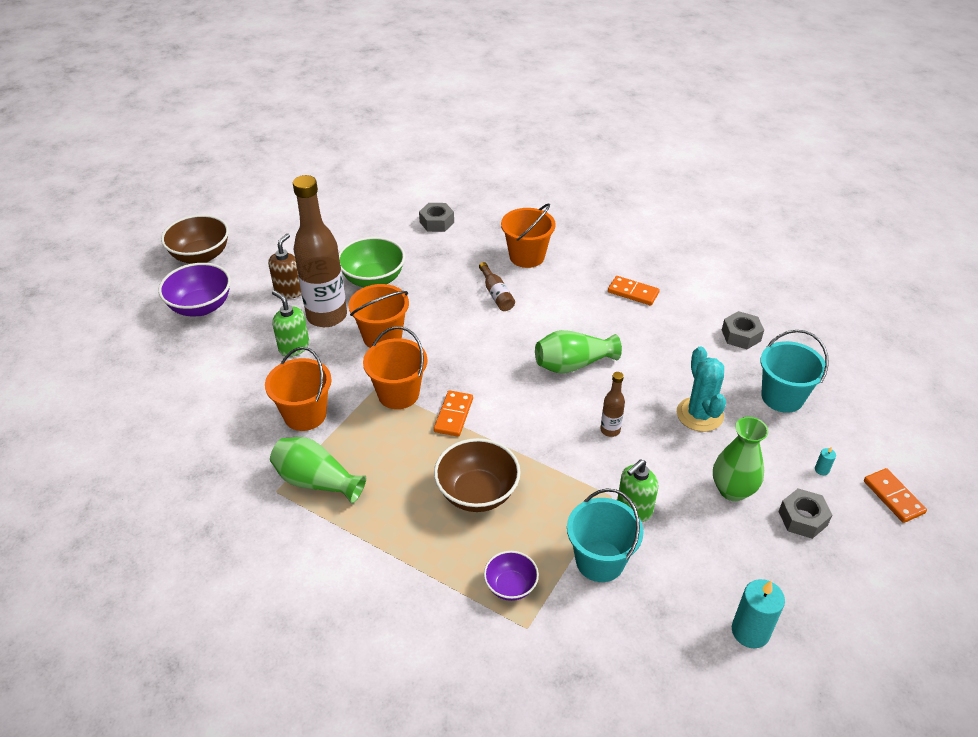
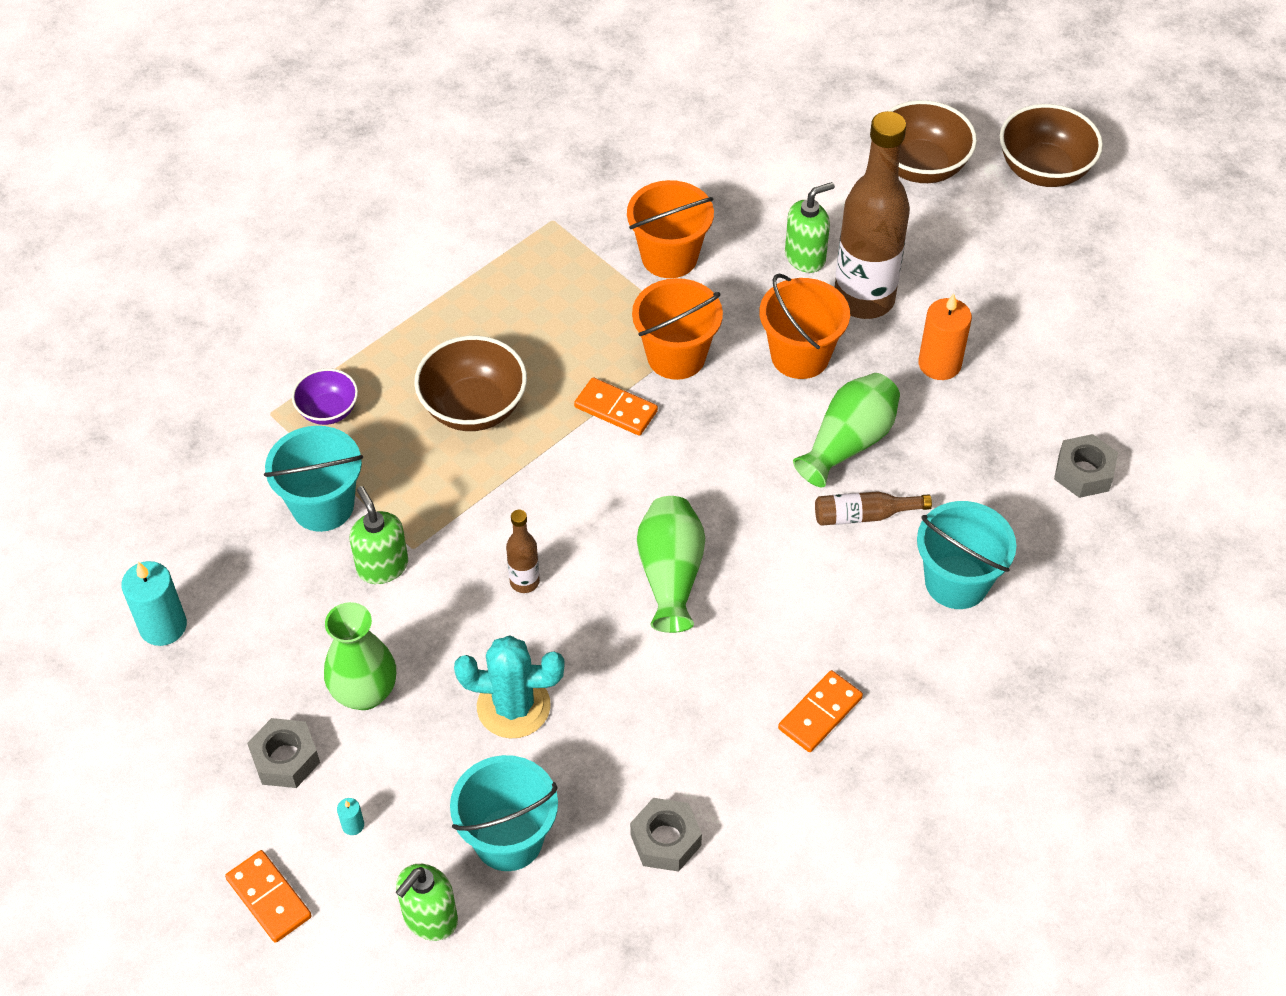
camera: 105 degrees right, 10 degrees up
purple bowl [158,263,231,316] -> brown bowl [887,100,977,183]
brown soap dispenser [268,233,301,299] -> none
green vase [270,437,366,504] -> green vase moved to [793,373,900,488]
green bowl [339,237,405,287] -> orange candle [918,294,972,380]
orange bucket [501,203,556,268] -> turquoise bucket [917,501,1016,609]
orange domino [864,468,927,523] -> orange domino turned 60 degrees clockwise [225,850,312,943]
none -> green soap dispenser [396,864,458,941]

